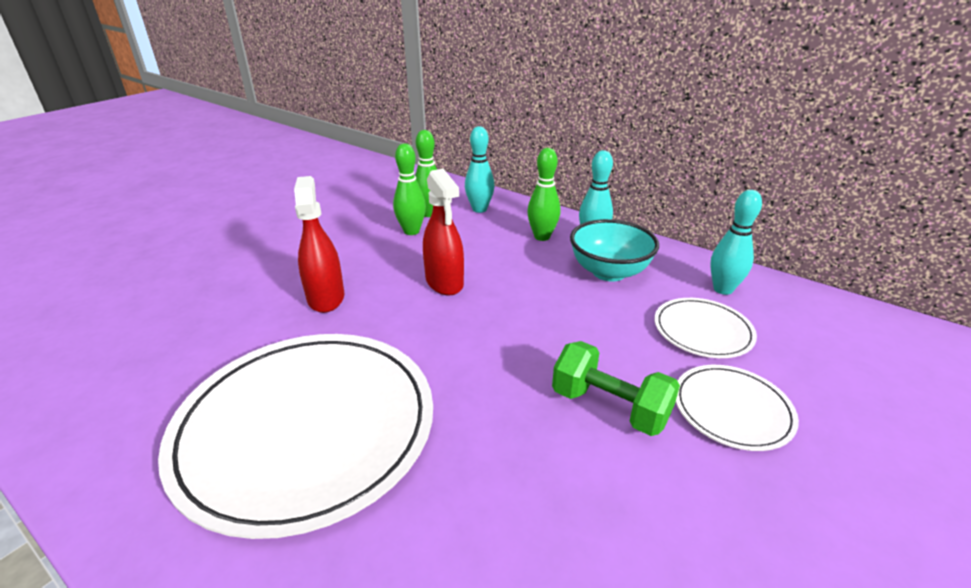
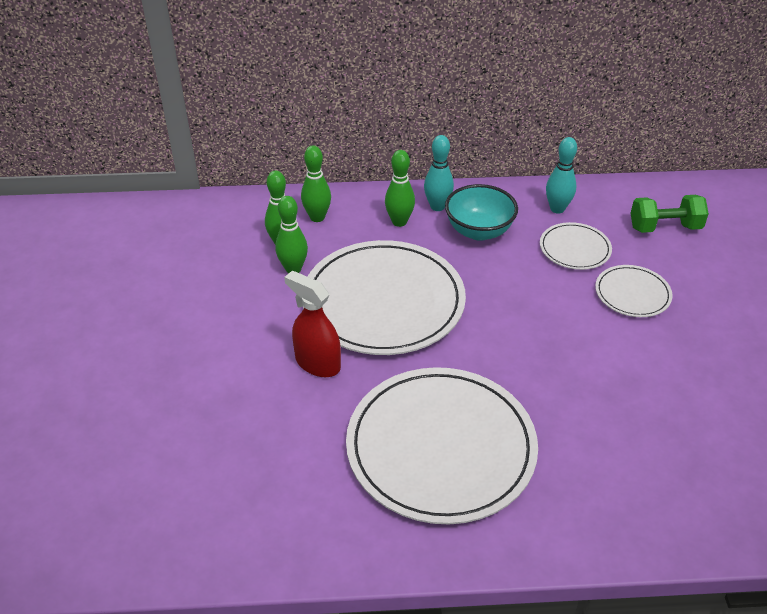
camera: 40 degrees left, 10 degrees up
red spray bottle [423,169,464,295] -> white plate [303,240,466,355]
turquoise bowling pin [465,126,495,213] -> green bowling pin [301,145,331,222]
green dumbbell [552,341,680,436] -> green dumbbell moved to [631,195,709,233]

